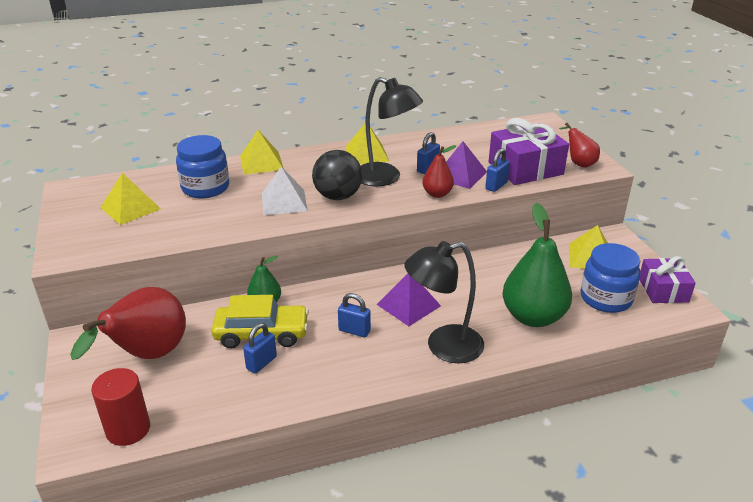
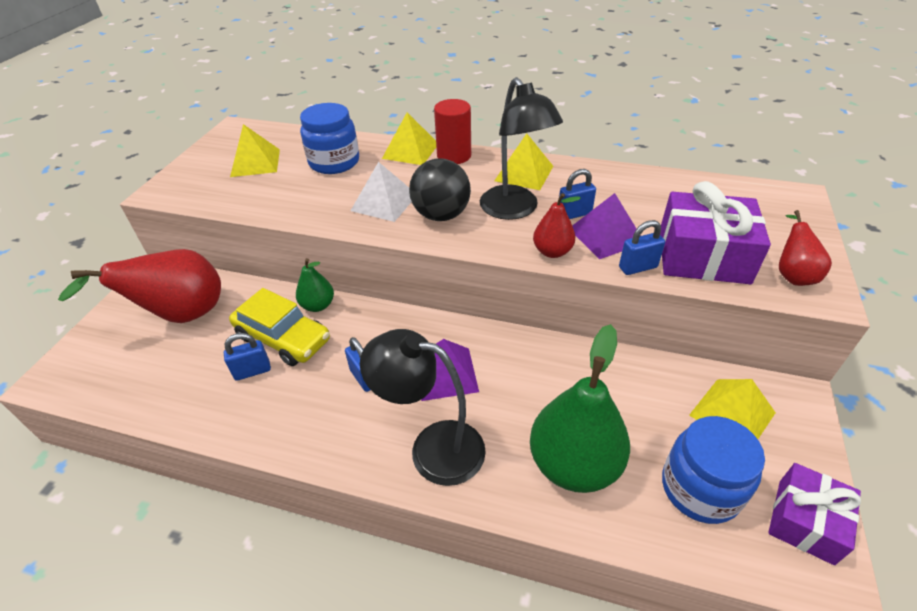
camera: 35 degrees right, 10 degrees up
red cylinder [91,368,150,446] -> red cylinder moved to [434,99,471,164]

